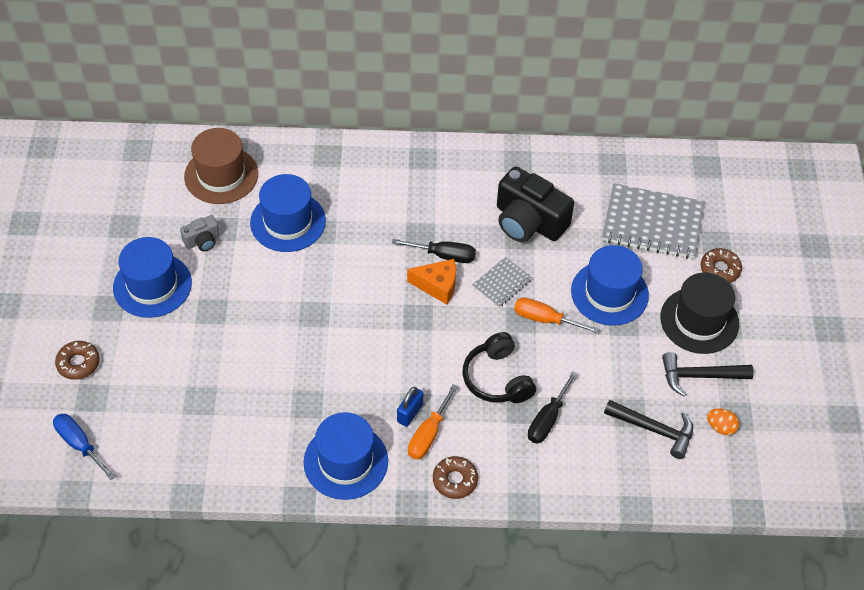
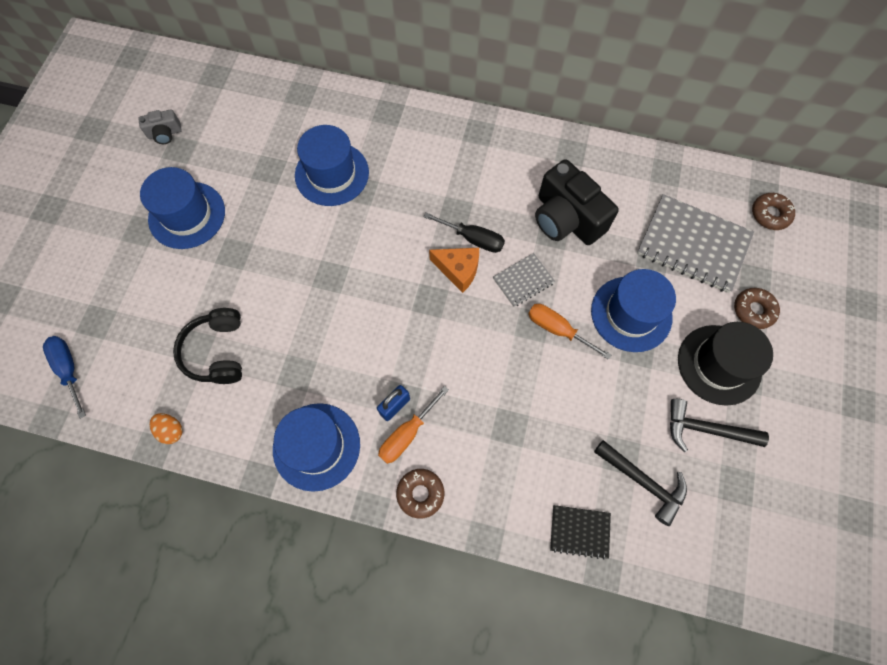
camera: 15 degrees right, 15 degrees up
brown donut [55,341,100,380] -> brown donut moved to [752,193,795,230]
grey camera [180,215,220,251] -> grey camera moved to [138,109,182,144]
brown hat [184,128,258,204] -> none
black headphones [463,332,536,403] -> black headphones moved to [173,308,242,384]
black screwdriver [528,371,578,444] -> none
orange egg [707,408,739,435] -> orange egg moved to [150,413,183,444]
none -> black notebook [550,505,611,560]

